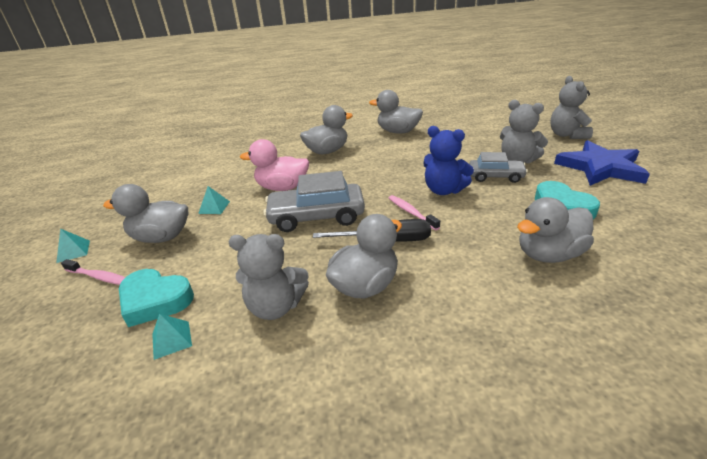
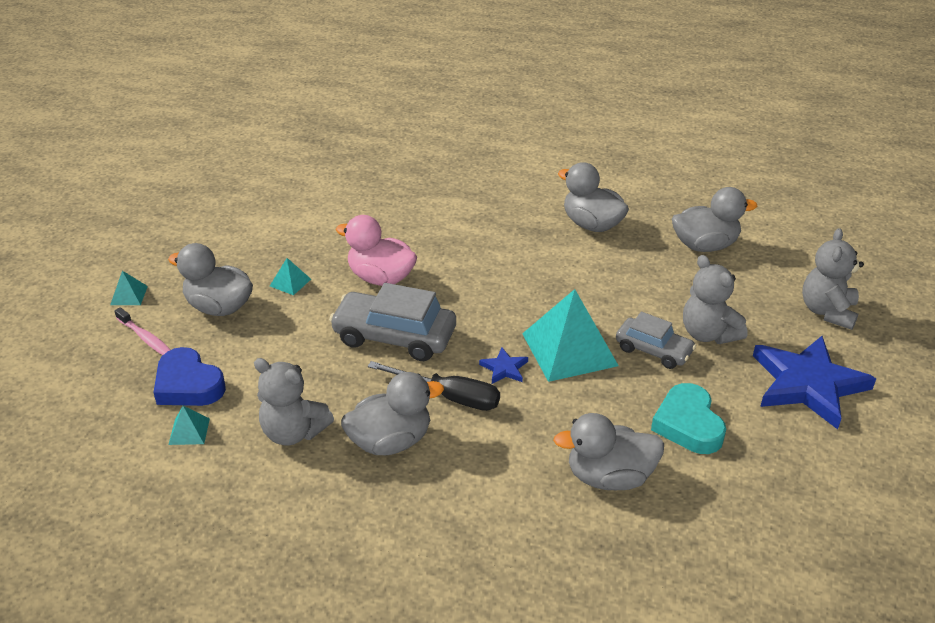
camera: 20 degrees right, 5 degrees up
turquoise heart [119,269,194,327] -> blue heart [153,347,226,406]
grey duck [300,105,353,154] -> grey duck moved to [672,187,757,252]
pink toothbrush [389,195,440,230] -> blue star [479,348,528,384]
blue teddy bear [423,126,474,195] -> turquoise pyramid [522,289,619,382]

